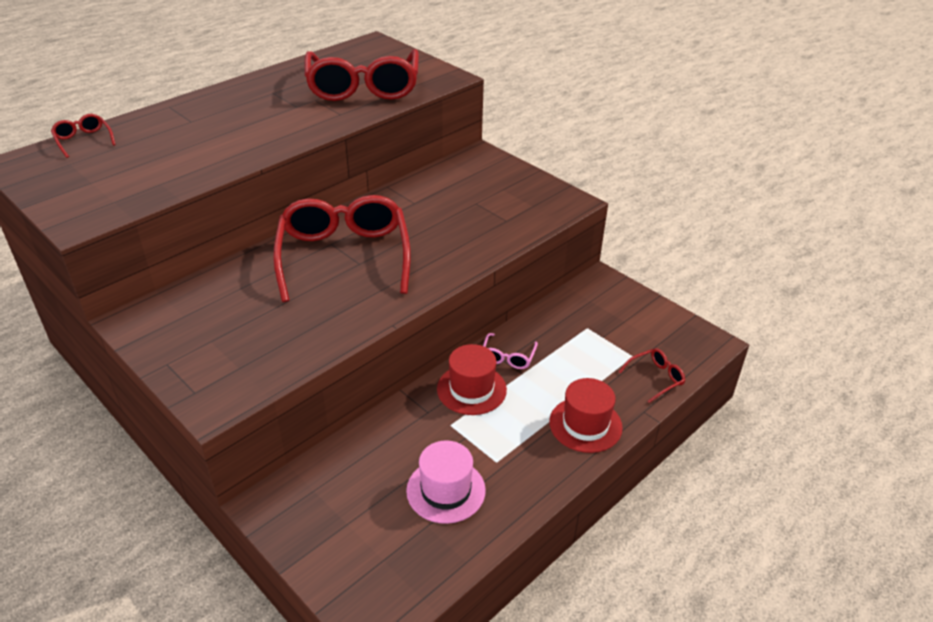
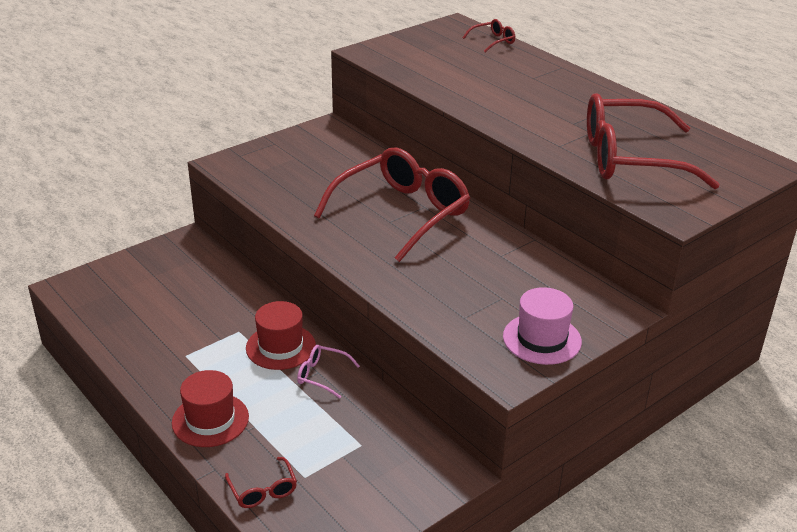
camera: 95 degrees right, 5 degrees down
red glasses [273,195,411,302] -> red glasses turned 45 degrees counterclockwise [314,147,470,262]
pink hat [406,440,486,524] -> pink hat moved to [503,287,582,365]

